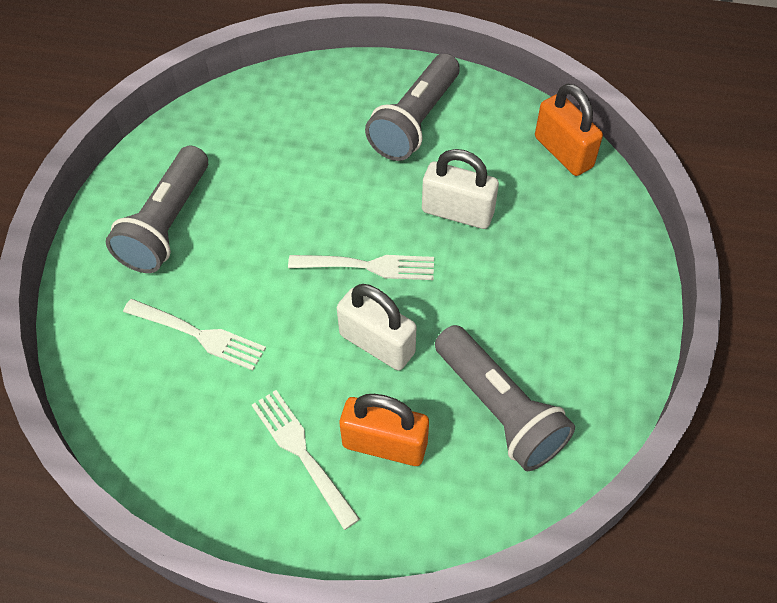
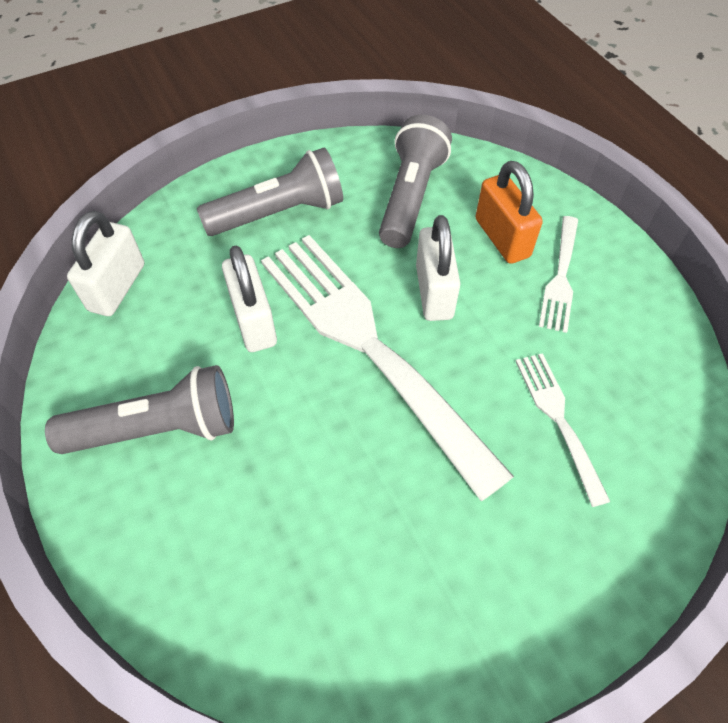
camera: 130 degrees left, 0 degrees up
grey flashlight [106,146,208,273] -> grey flashlight moved to [197,148,343,236]
white fork [288,255,434,280] -> white fork [261,235,514,501], size x2.19
orange padlock [535,83,603,176] -> white padlock [67,211,144,316]

